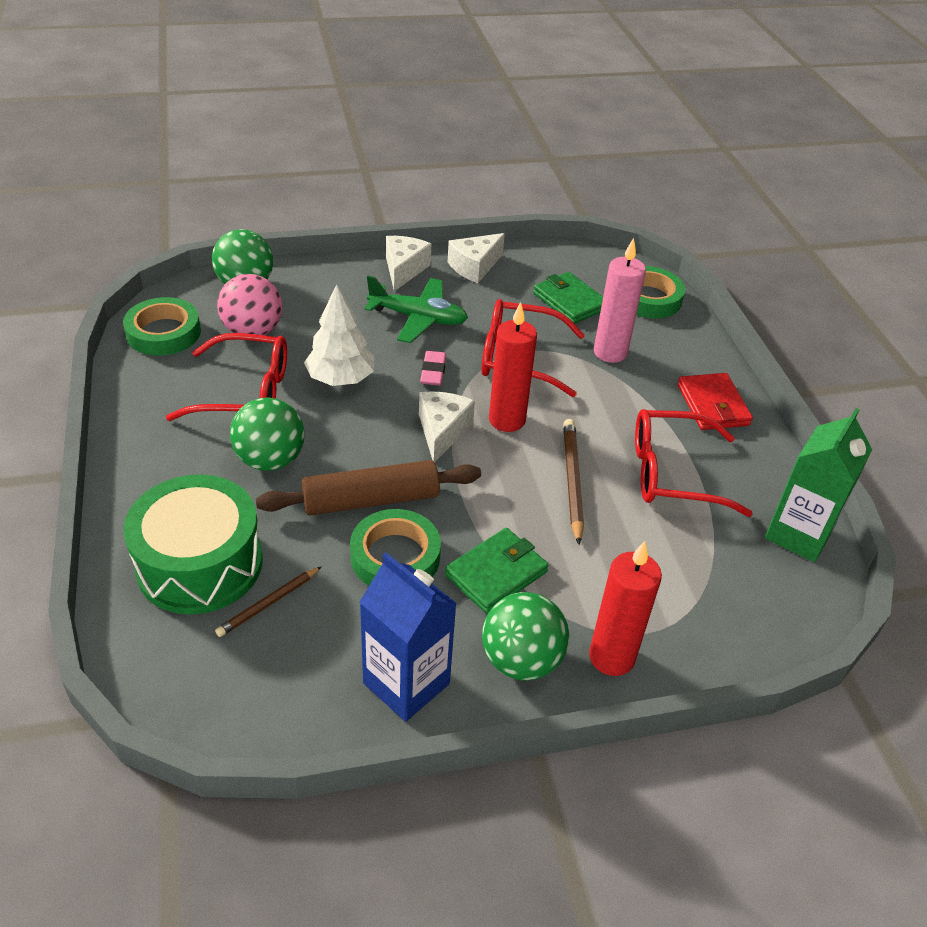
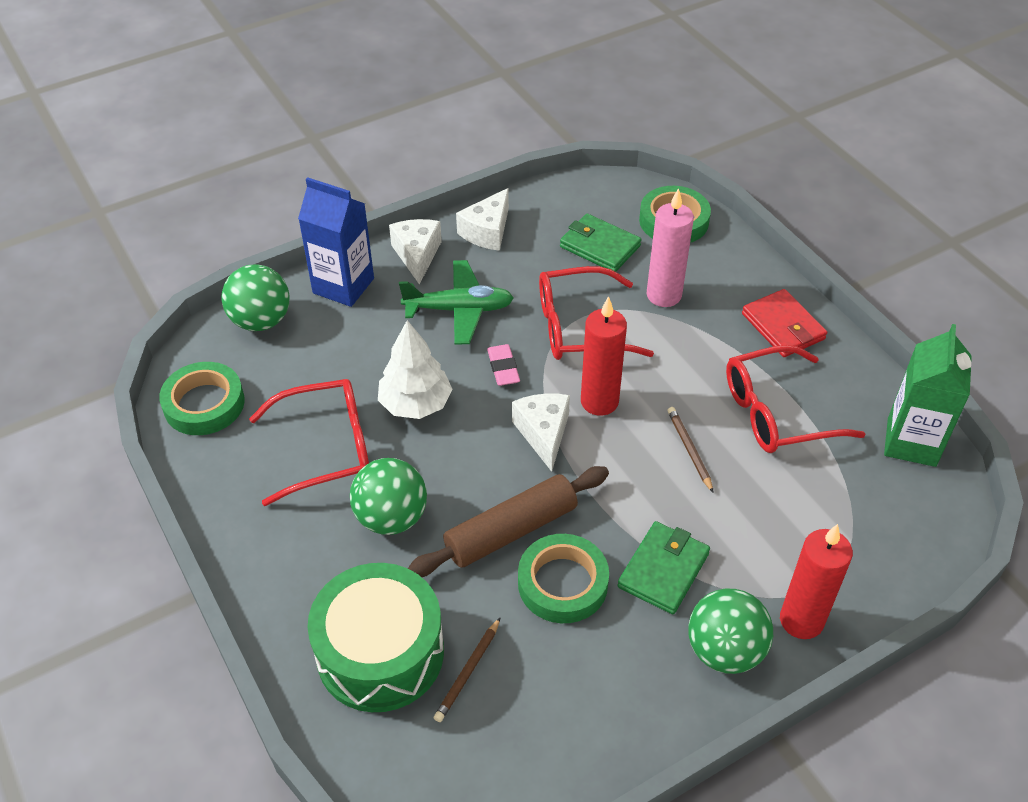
camera: 15 degrees left, 5 degrees up
pink ball [217,274,282,335] -> none
blue carton [360,552,457,722] -> blue carton moved to [298,177,374,307]
brown pencil [563,419,584,545] -> brown pencil [668,407,714,493], size x0.65

